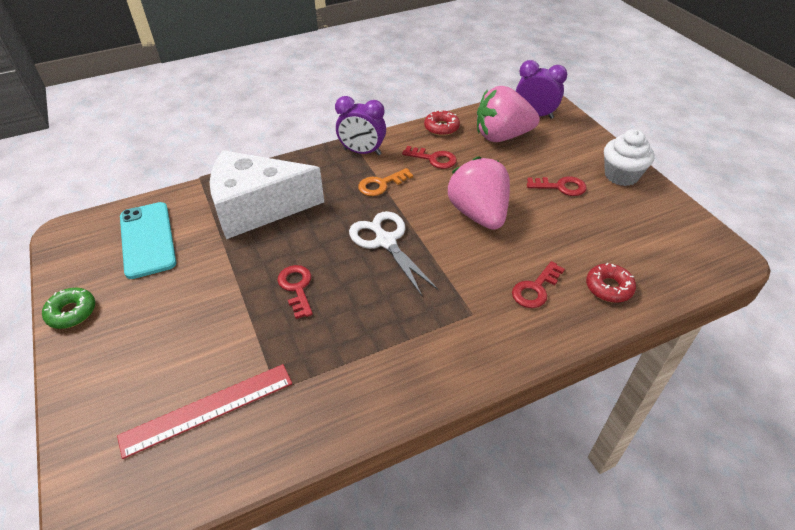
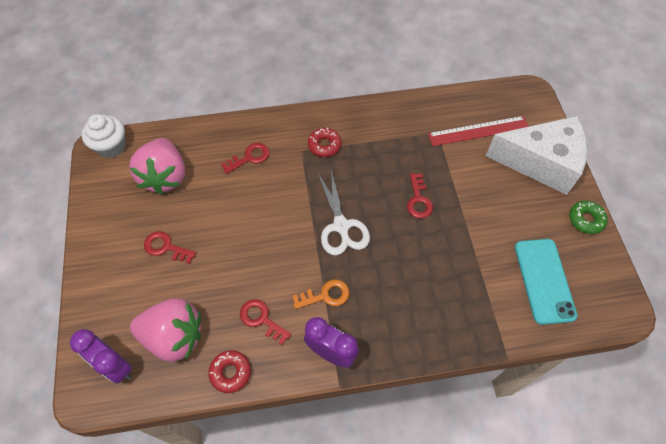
camera: 165 degrees left, 15 degrees up
white cheese [209,150,324,239] -> white cheese moved to [486,116,587,195]
pink strawberry [448,156,510,230] -> pink strawberry moved to [129,138,185,195]
red donut [586,263,636,303] -> red donut moved to [308,128,341,157]
white cupcake [604,129,654,186] -> white cupcake moved to [81,114,126,158]

